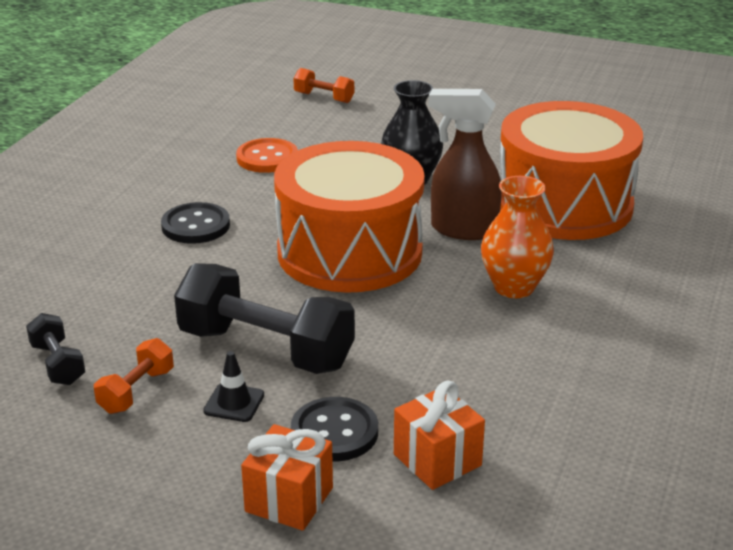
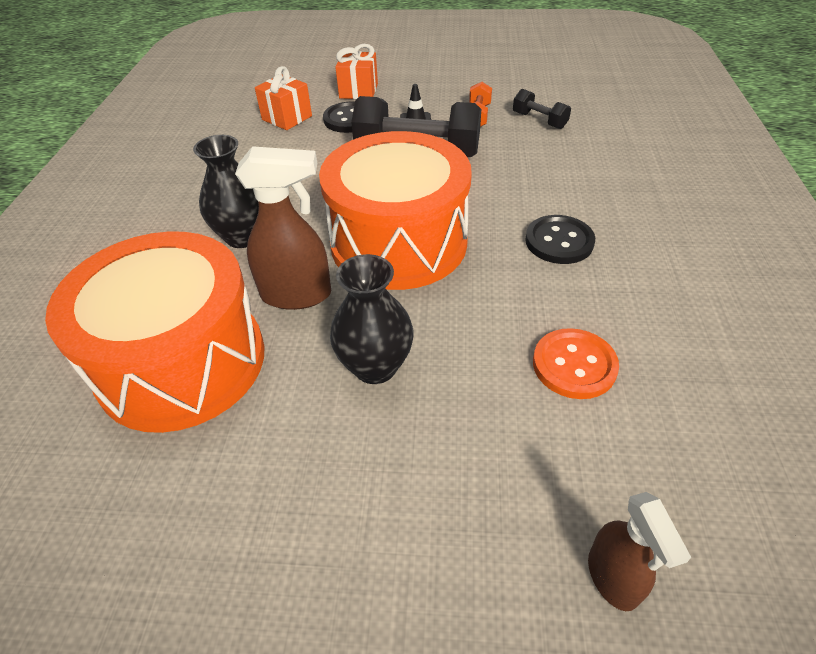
camera: 165 degrees right, 15 degrees up
orange dumbbell [294,68,354,103] -> brown spray bottle [588,492,691,611]
orange vase [481,176,554,298] -> black vase [193,135,259,248]

